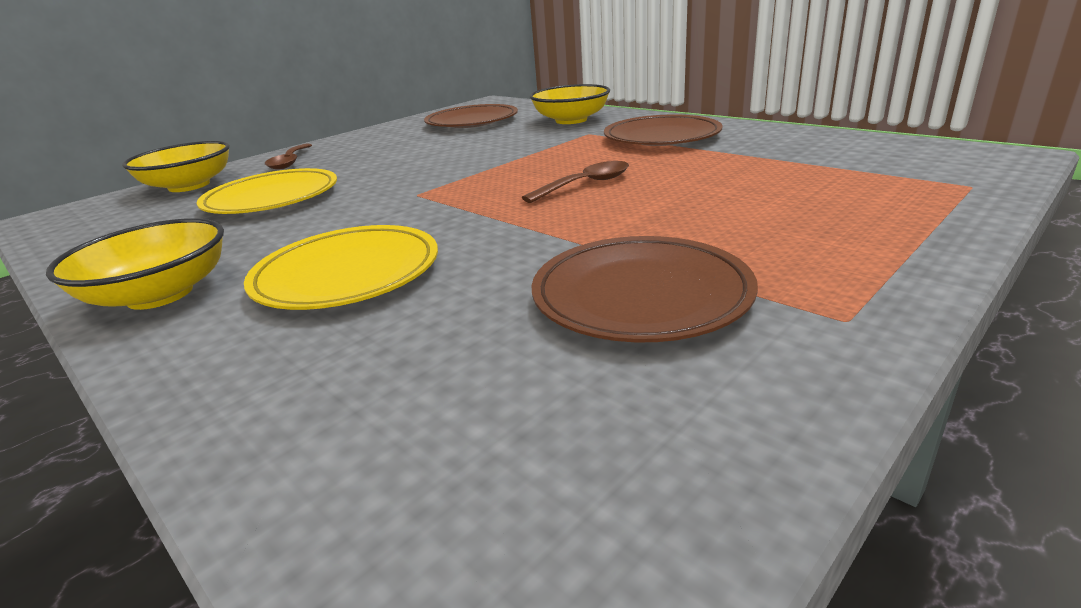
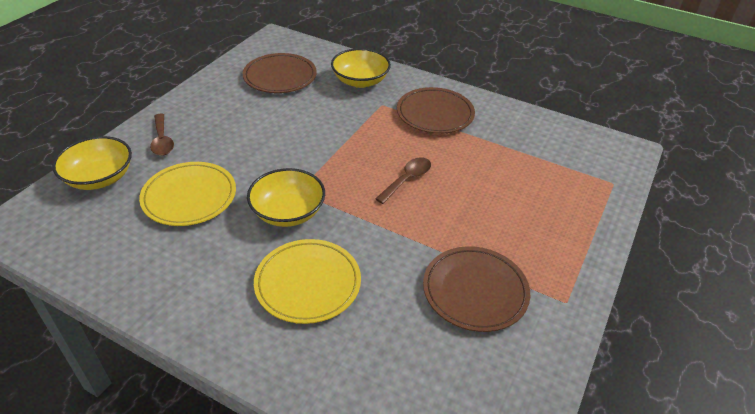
camera: 20 degrees left, 15 degrees up
yellow bowl [46,218,224,310] -> yellow bowl moved to [247,168,325,227]

